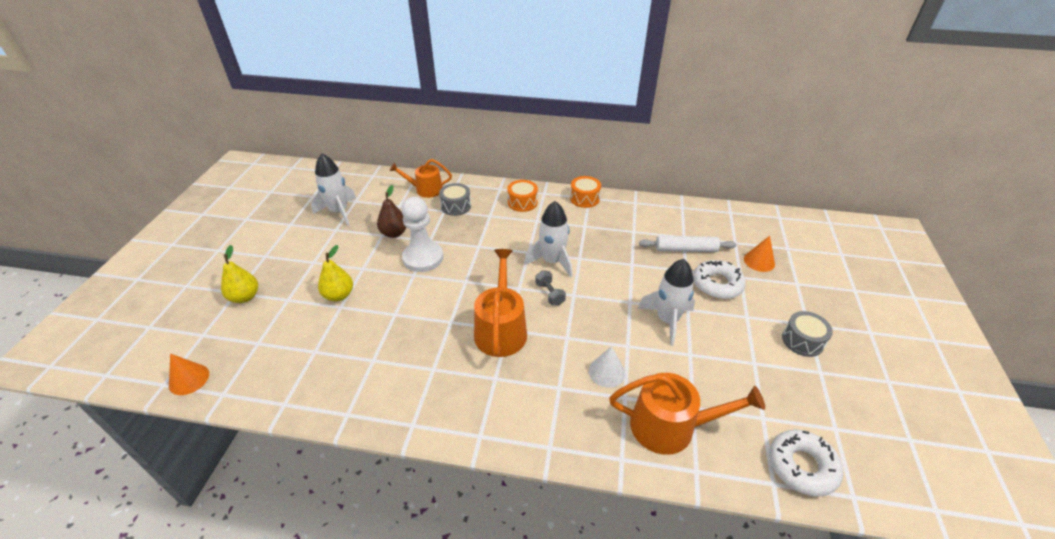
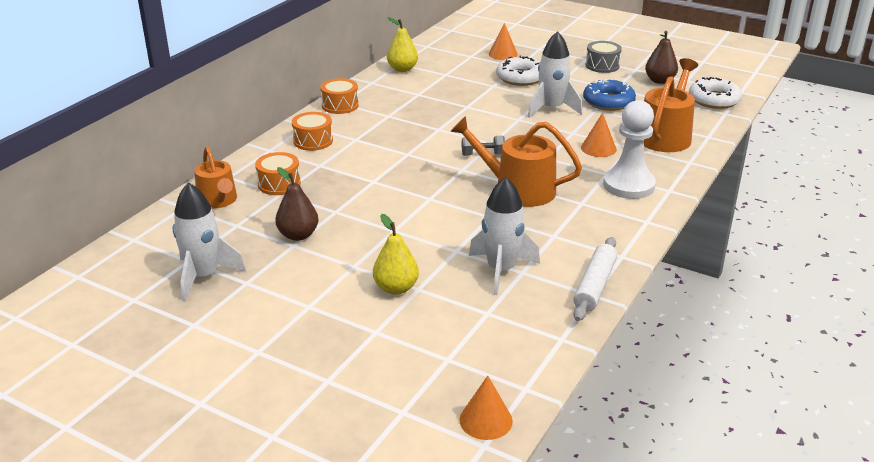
camera: 70 degrees left, 10 degrees down
yellow pear [221,245,258,303] -> yellow pear moved to [387,17,418,72]
orange watering can [390,159,452,198] -> orange watering can turned 45 degrees counterclockwise [195,146,237,209]
white pawn [402,197,443,272] -> white pawn moved to [603,100,656,199]
grey drum [439,183,471,216] -> orange drum [255,152,301,195]
white rocket [524,201,572,278] -> white rocket moved to [469,177,540,295]
white cone [589,346,625,388] -> orange cone [581,113,617,157]
white rolling pin [639,236,737,252] -> white rolling pin moved to [573,237,617,321]
none -> blue donut [583,79,636,111]
none -> brown pear [645,31,678,84]

